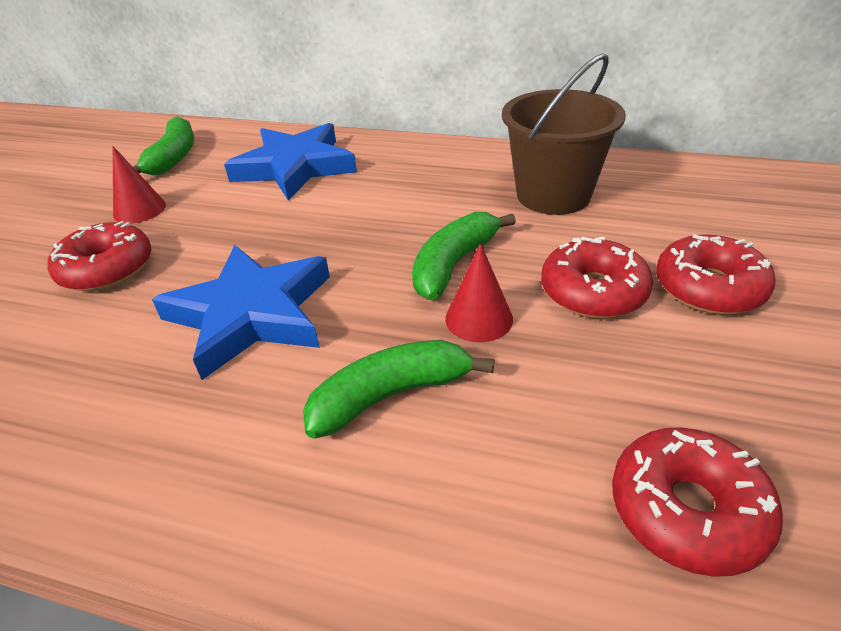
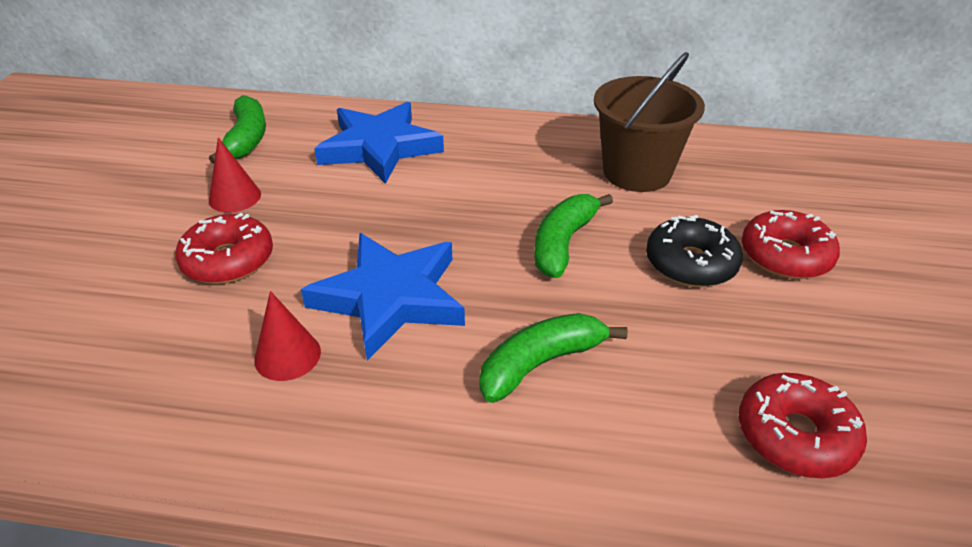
camera: 10 degrees left, 0 degrees up
red cone [445,243,513,342] -> red cone moved to [254,291,321,381]
red donut [541,237,653,318] -> black donut [646,215,743,287]

